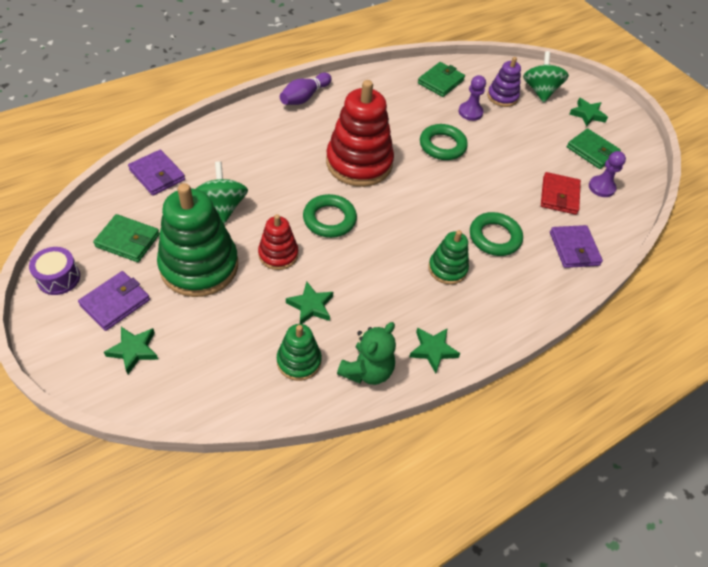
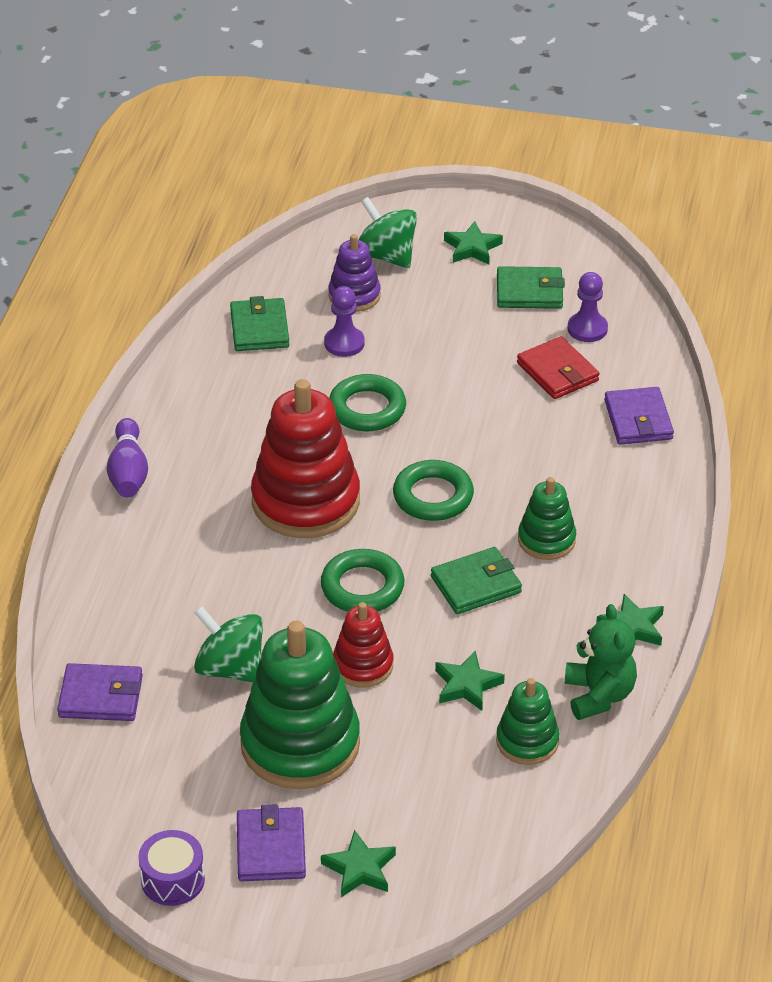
camera: 40 degrees left, 10 degrees down
green wallet [93,214,160,262] -> green wallet moved to [431,547,522,614]
green ring [470,212,523,256] -> green ring moved to [393,460,474,521]
purple wallet [550,225,603,268] -> purple wallet turned 45 degrees clockwise [604,387,674,445]

